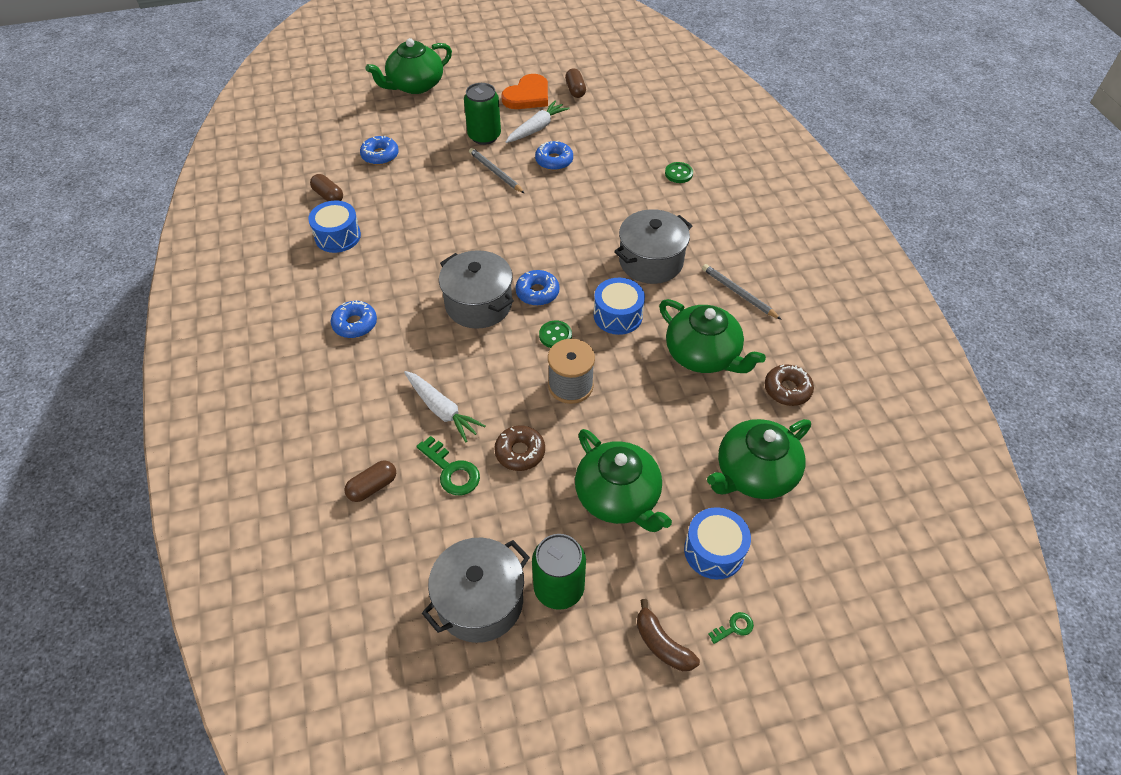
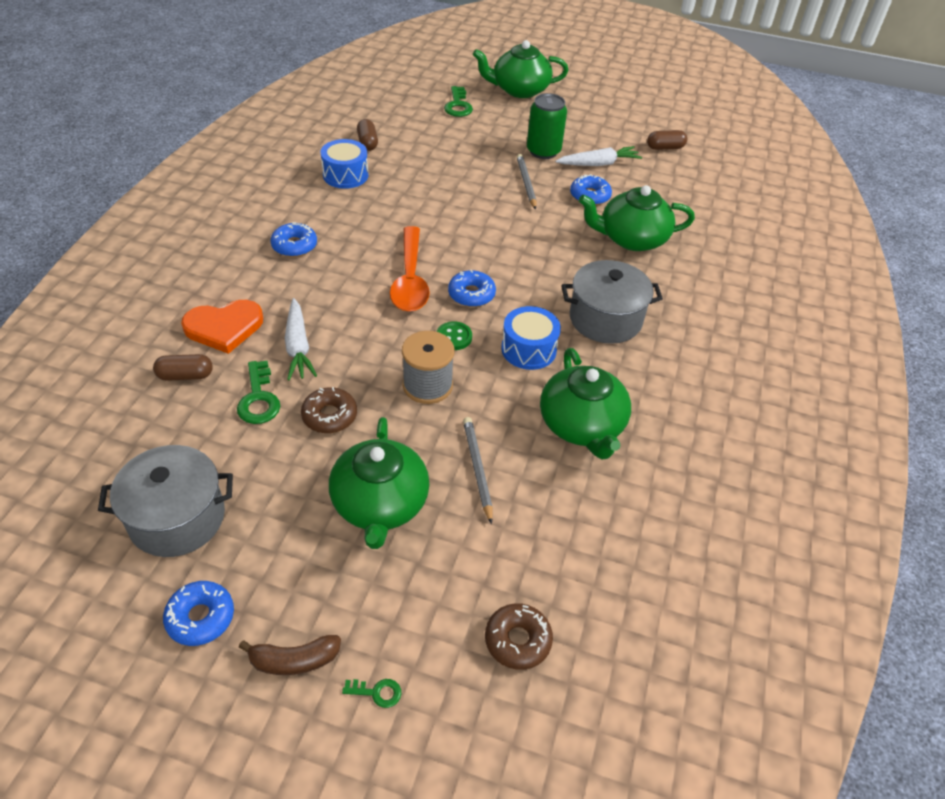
camera: 30 degrees right, 5 degrees down
blue donut [360,135,399,165] -> blue donut moved to [163,581,234,646]
grey pot [439,250,514,329] -> orange spoon [390,226,430,312]
orange heart [501,74,548,109] -> orange heart moved to [181,300,263,354]
green can [532,534,586,610] -> none
brown capsule [565,68,586,98] -> brown capsule turned 60 degrees clockwise [647,130,687,150]
brown banana [637,599,700,671] -> brown banana turned 90 degrees counterclockwise [239,635,341,675]
green button [665,162,693,183] -> none
blue drum [684,507,751,579] -> none
grey pencil [702,264,782,320] -> grey pencil moved to [463,417,493,524]
green teapot [707,419,811,499] -> green teapot moved to [579,185,695,251]
brown donut [765,364,814,406] -> brown donut moved to [485,603,553,670]
none -> green key [444,86,473,117]

